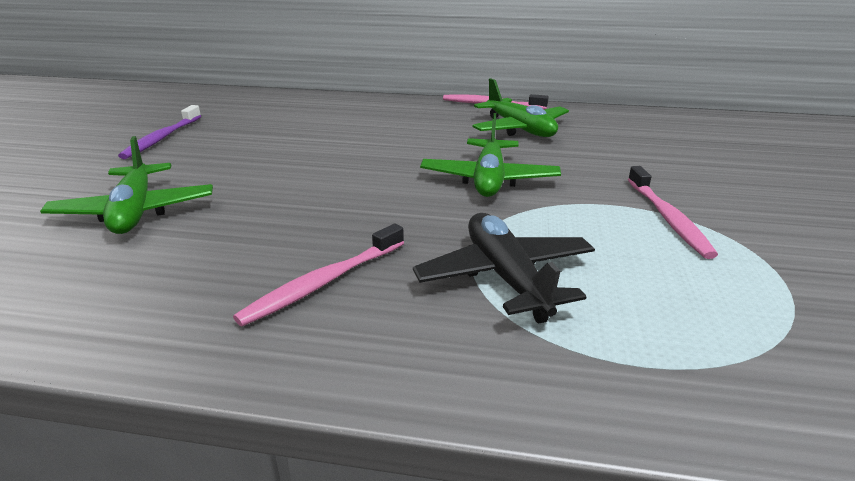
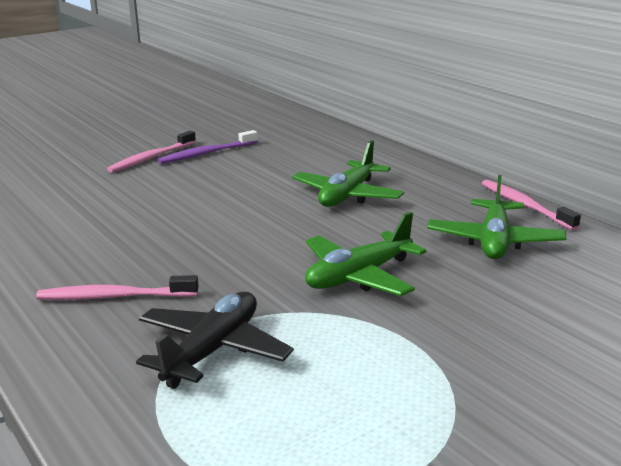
camera: 45 degrees right, 5 degrees down
green plane [40,136,213,234] -> green plane moved to [292,140,404,207]
pink toothbrush [628,166,718,259] -> pink toothbrush moved to [107,131,196,173]

